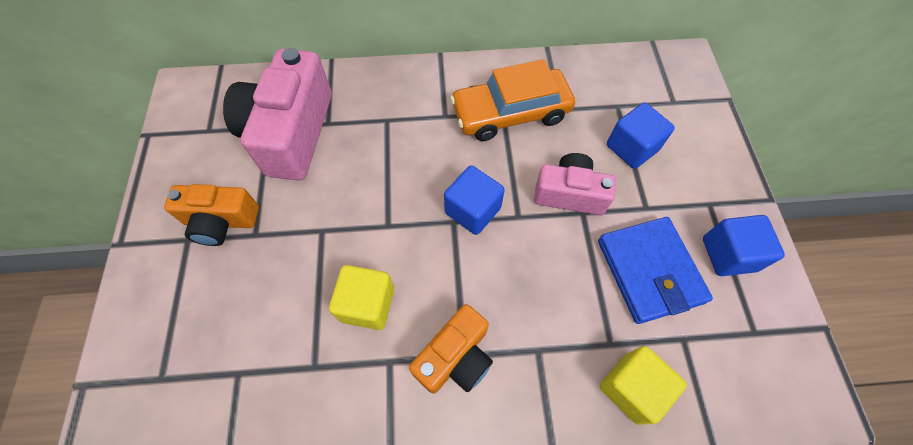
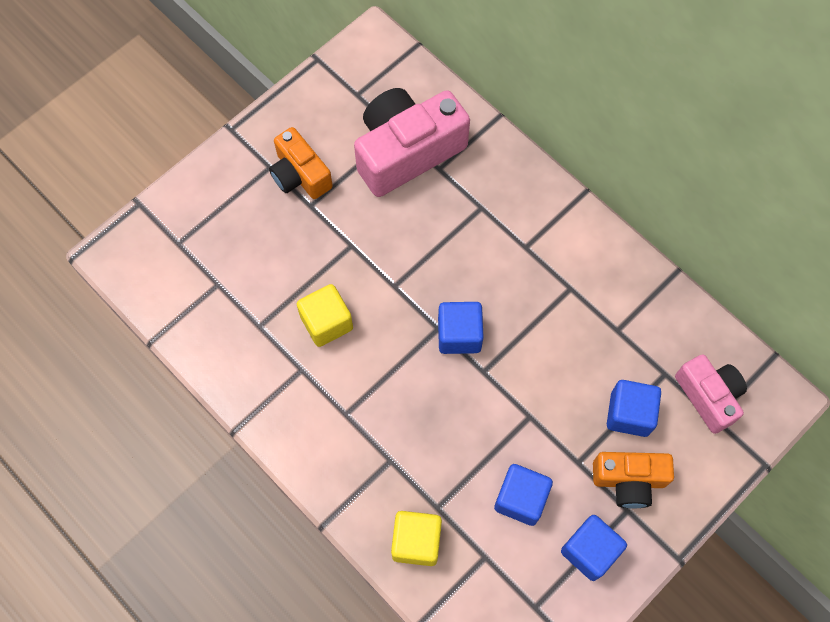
camera: 50 degrees right, 5 degrees up
orange camera [409,304,493,394] -> orange camera moved to [593,452,674,509]
orange car [450,59,575,141] -> none
pink camera [534,153,616,215] -> pink camera moved to [675,354,747,434]
blue wallet [598,217,713,324] -> blue cube [494,464,553,526]

